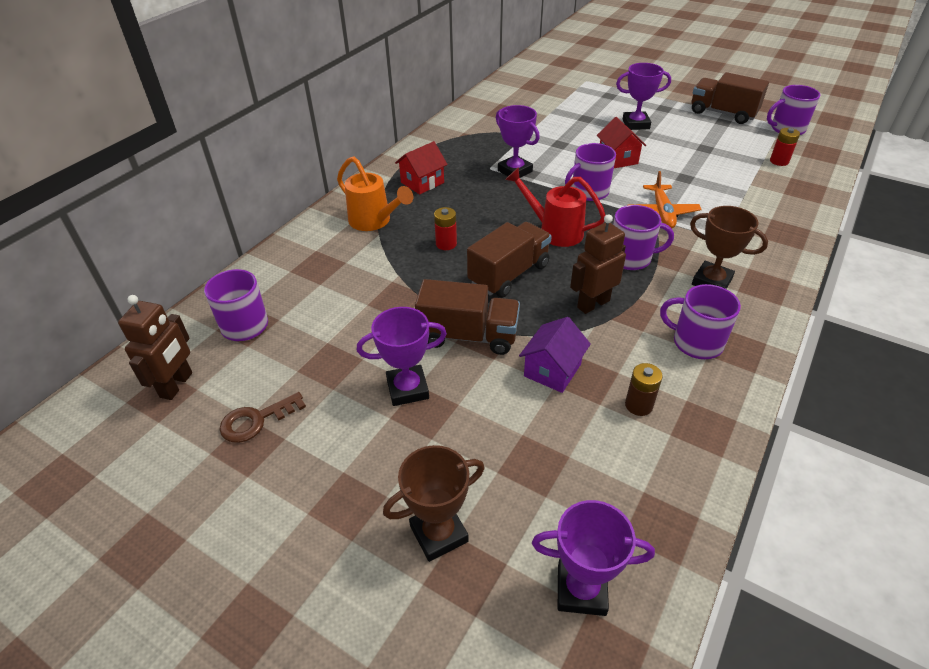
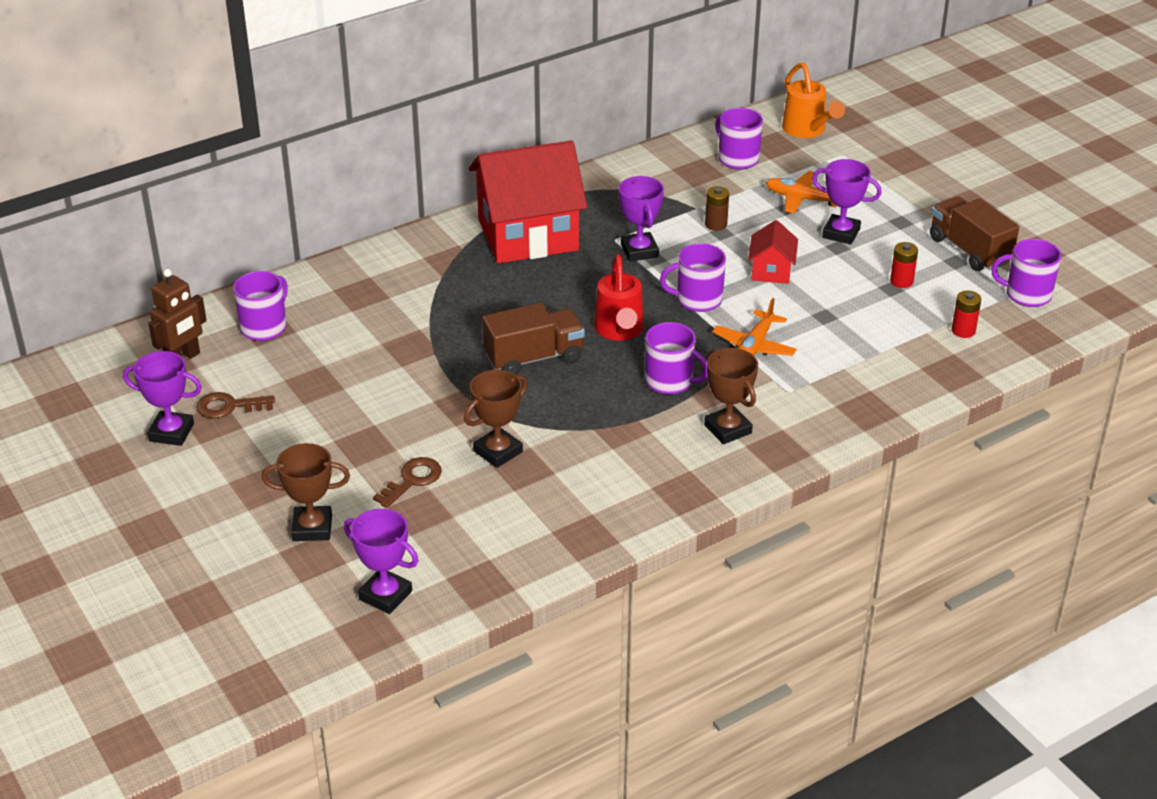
camera: 25 degrees right, 5 degrees down
orange watering can [337,156,413,231] -> orange watering can moved to [782,63,845,138]
purple trophy [357,307,447,406] -> purple trophy moved to [123,351,202,446]
red house [395,141,448,194] -> red house [469,140,587,263], size x2.21
brown truck [415,279,520,355] -> none
red battery [434,207,457,250] -> red battery moved to [890,242,918,288]
red watering can [505,167,606,247] -> red watering can turned 150 degrees counterclockwise [594,254,644,341]
purple house [519,317,591,393] -> brown trophy [464,370,528,468]
brown robot [570,214,626,314] -> none
brown battery [625,363,663,416] -> brown battery moved to [705,186,729,231]
purple mug [660,284,741,359] -> purple mug moved to [715,108,763,170]
none -> brown key [373,457,442,508]
none -> orange plane [766,171,837,214]

